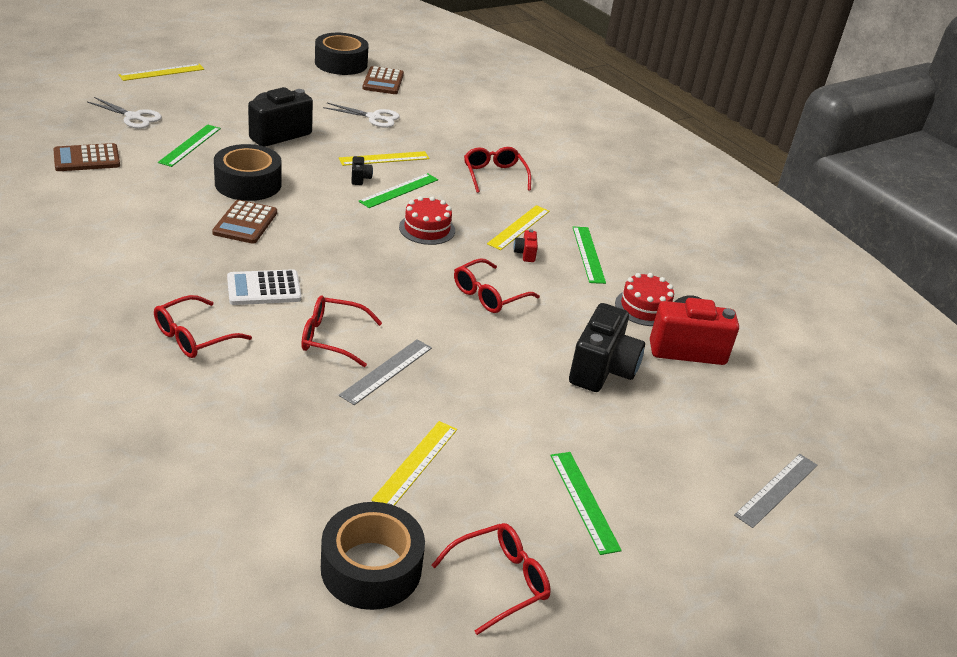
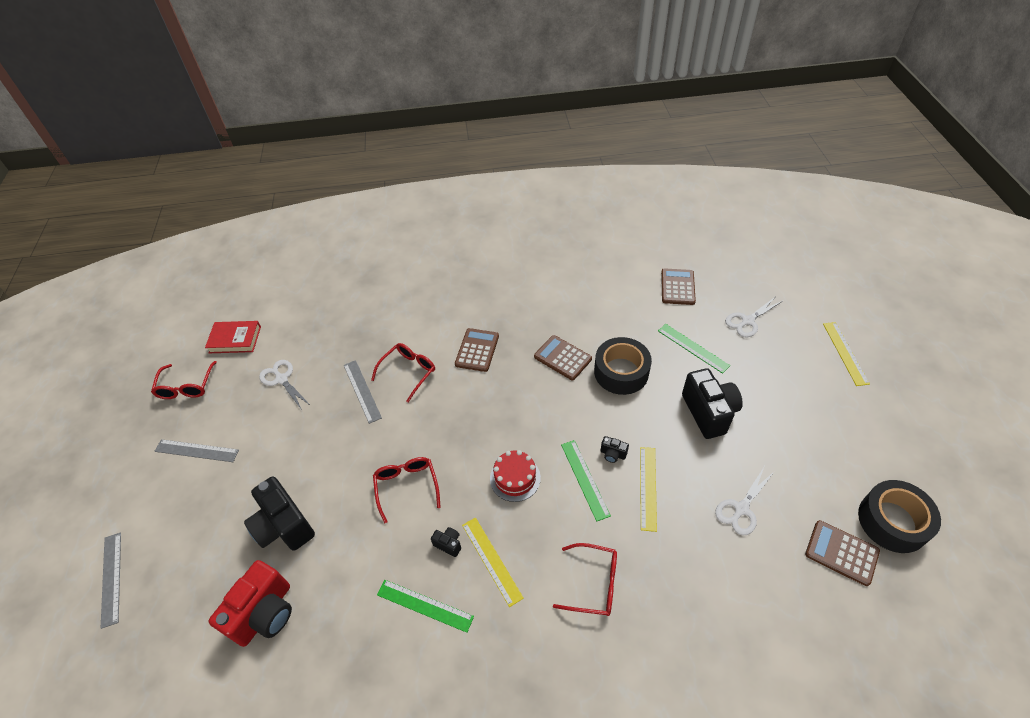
camera: 125 degrees right, 15 degrees up
red glasses [154,295,252,358] -> none
white calculator [227,269,302,305] -> brown calculator [455,328,499,372]
black tape [321,502,425,610] -> red book [205,321,261,353]
yellow ruler [371,421,457,506] -> white scissors [259,360,311,410]
red camera [513,229,538,262] -> black camera [431,527,461,557]
green ruler [550,452,622,555] -> grey ruler [154,439,239,462]
red cake [615,273,674,326] -> none

